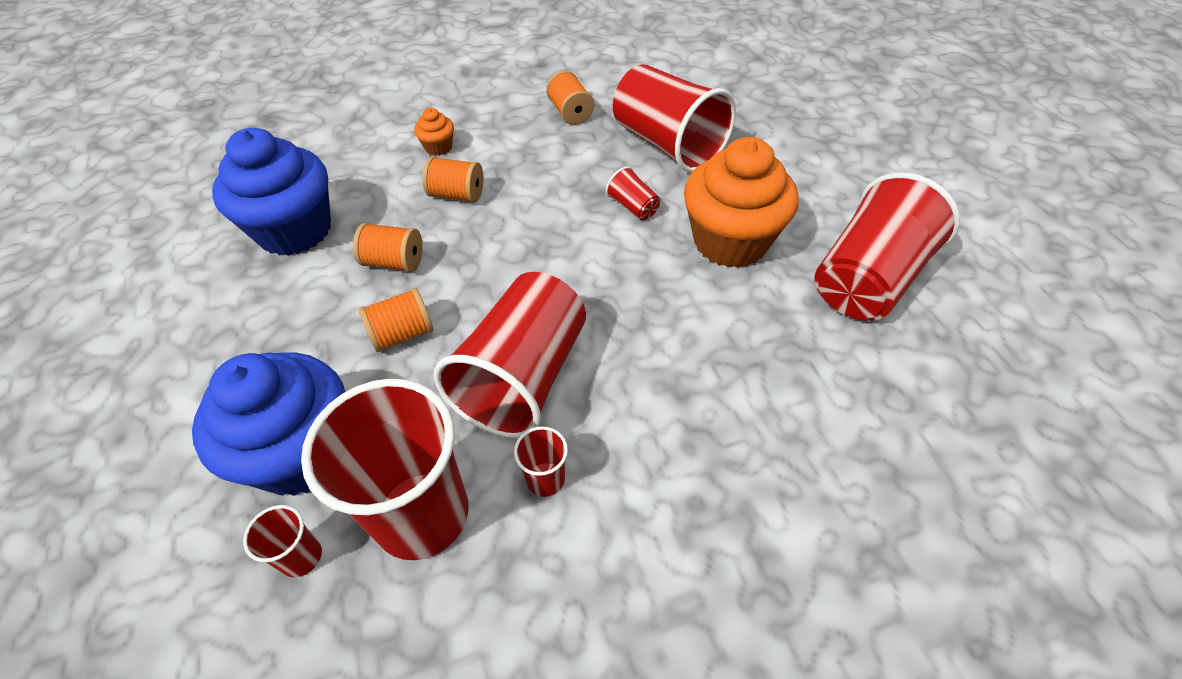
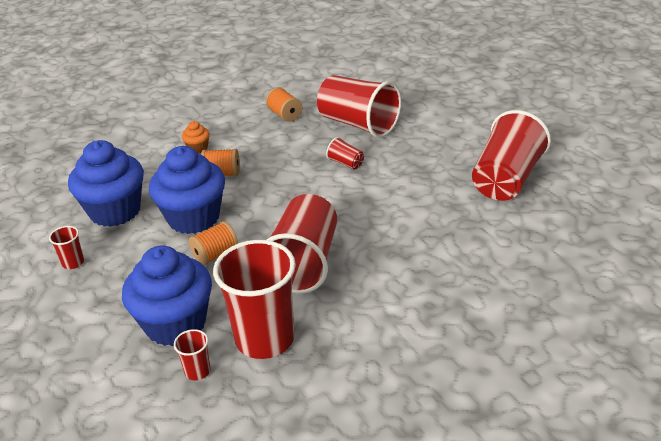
camera: 10 degrees left, 15 degrees down
orange spool [353,223,423,272] -> blue cupcake [149,146,225,234]
red cup [514,426,568,497] -> red cup moved to [49,226,84,269]
orange cupcake [684,137,798,268] -> none

